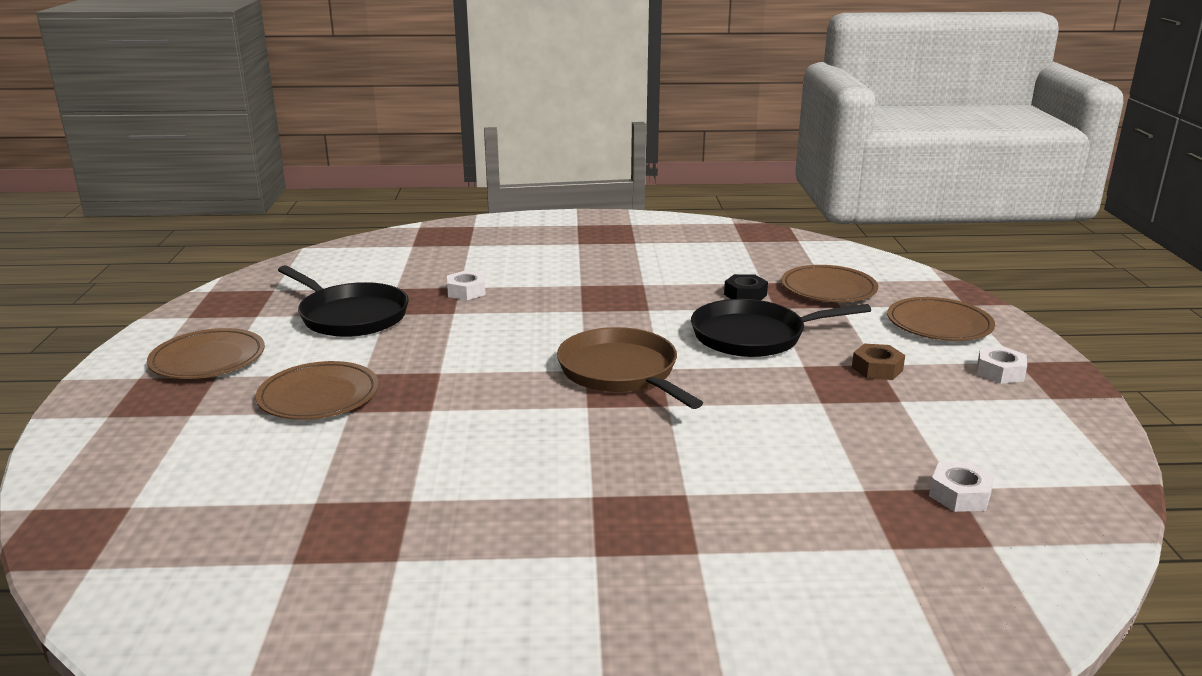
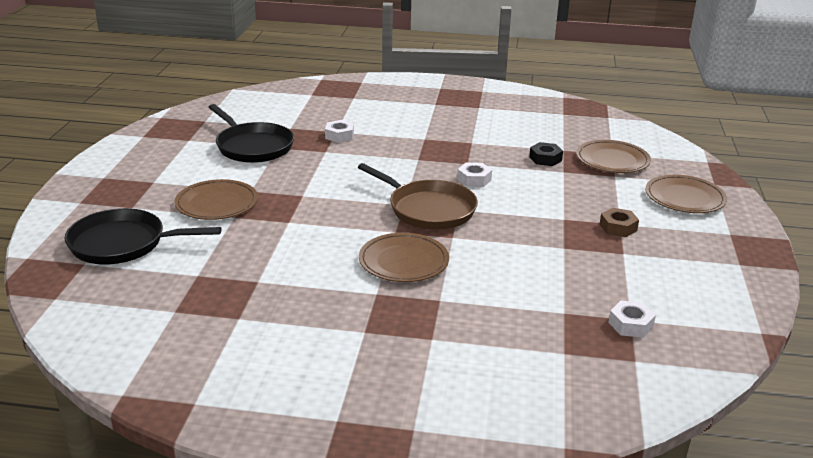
camera: 10 degrees right, 5 degrees up
brown plate [147,328,265,379] -> brown plate moved to [359,233,449,282]
brown pan [557,327,703,409] -> brown pan turned 150 degrees clockwise [357,163,478,230]
black pan [691,299,871,357] -> black pan moved to [65,208,221,264]
white nut [977,346,1027,384] -> white nut moved to [457,163,492,187]

